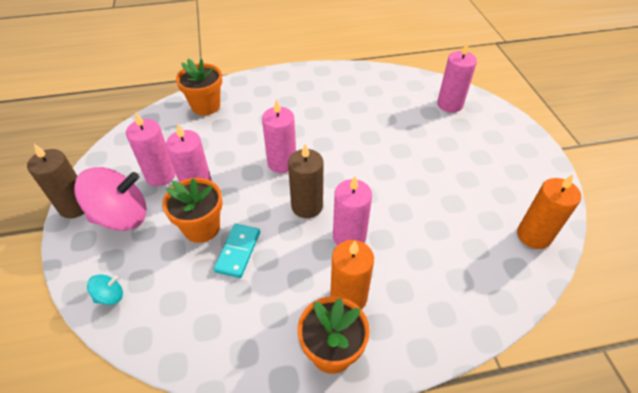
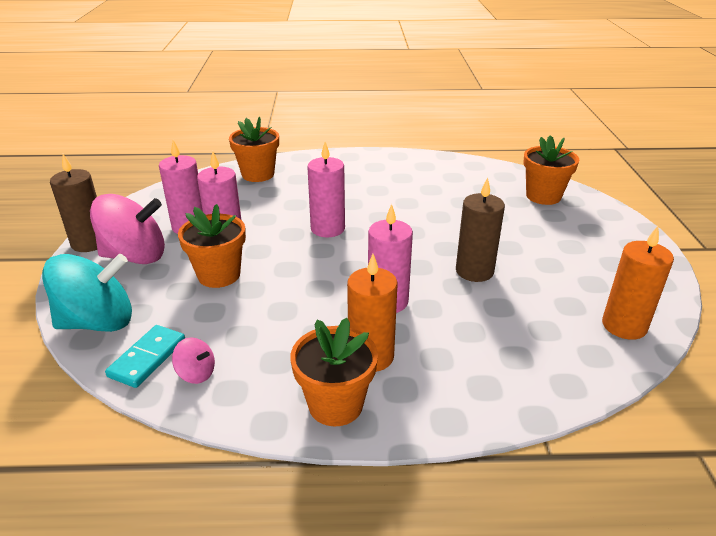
camera: 10 degrees right, 15 degrees down
turquoise spinning top [87,274,123,305] -> turquoise spinning top [42,254,132,332], size x2.27
turquoise domino [214,224,260,278] -> turquoise domino moved to [105,325,185,388]
brown candle [288,144,323,218] -> brown candle moved to [456,177,505,282]
pink candle [437,41,477,113] -> orange flower pot [523,135,579,205]
none -> pink spinning top [172,337,215,384]

